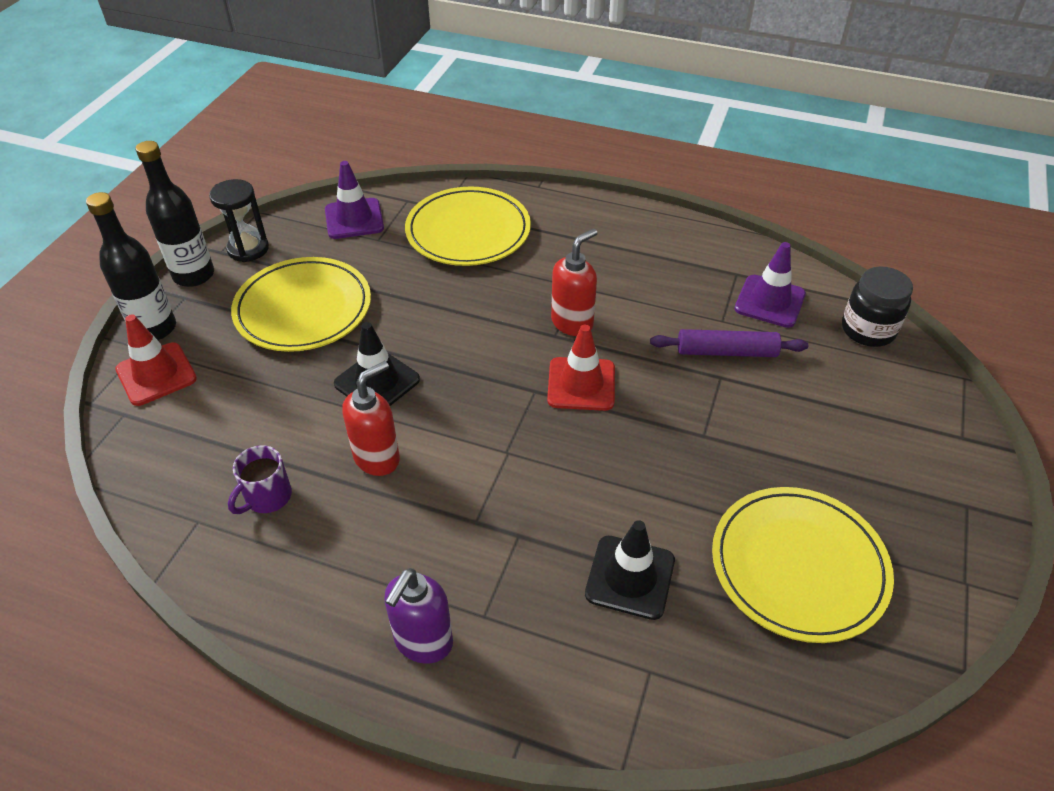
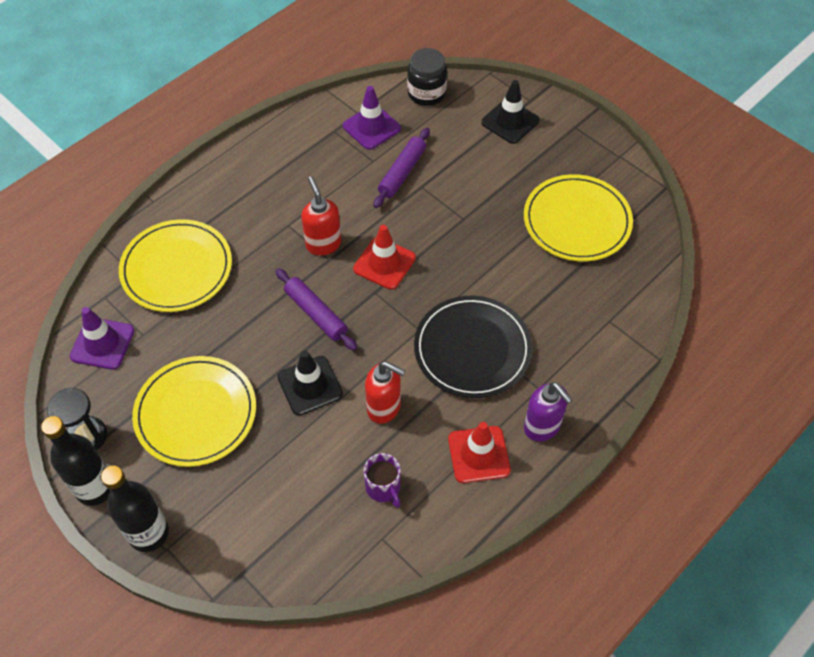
camera: 65 degrees left, 10 degrees up
red traffic cone [115,314,197,406] -> red traffic cone moved to [448,422,511,483]
red soap dispenser [342,361,400,476] -> red soap dispenser turned 135 degrees clockwise [365,361,406,424]
black traffic cone [585,520,675,620] -> black traffic cone moved to [481,80,540,144]
none -> purple rolling pin [275,268,357,351]
none -> black plate [414,296,532,398]

